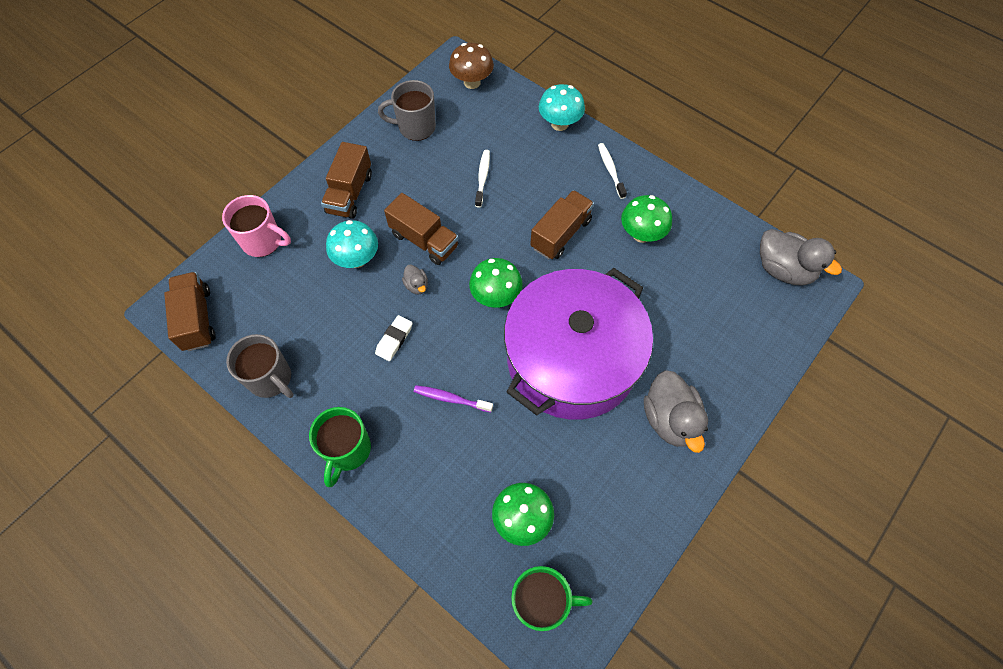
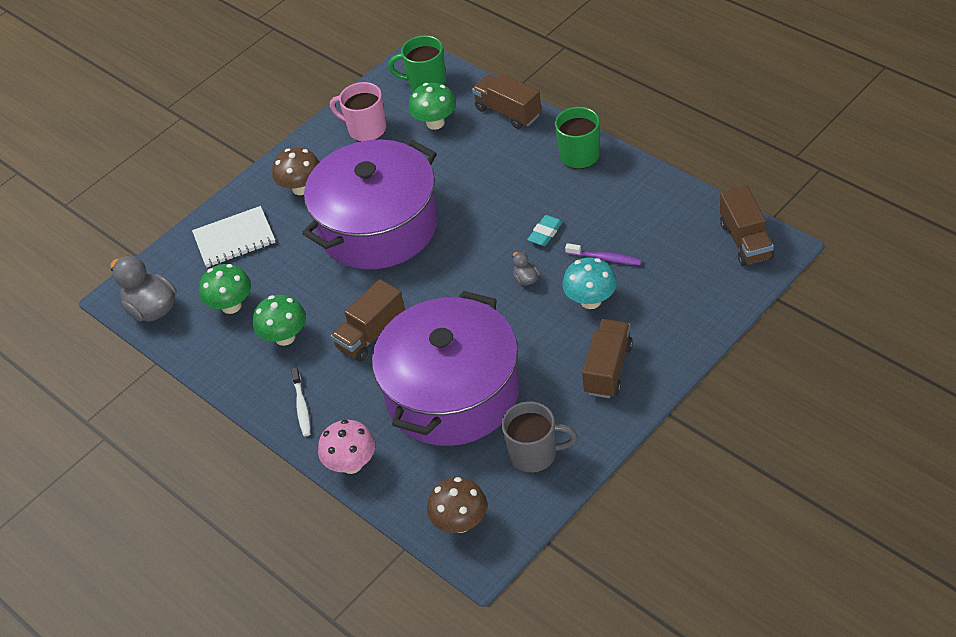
camera: 170 degrees left, 15 degrees down
pink mug [222,195,291,257] -> pink mug moved to [330,82,386,142]
grey mug [226,334,294,398] -> none
white eraser [375,315,413,361] -> turquoise eraser [527,215,563,246]
brown truck [384,193,459,265] -> brown truck moved to [472,74,541,129]
purple toothbrush [414,385,493,412] -> purple toothbrush moved to [565,243,642,265]
green mushroom [469,258,523,308] -> green mushroom moved to [199,264,251,314]
white toothbrush [475,150,490,207] -> purple pot [372,291,520,446]
turquoise mushroom [539,84,585,131] -> pink mushroom [318,420,376,474]
grey duck [644,370,708,453] -> brown mushroom [272,148,319,195]
none -> white notebook [192,206,276,267]

